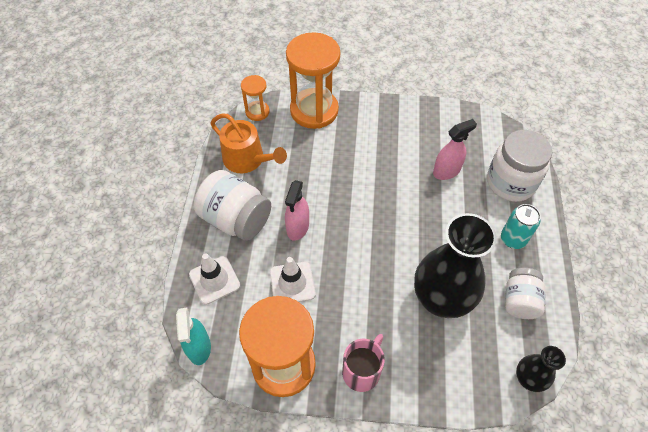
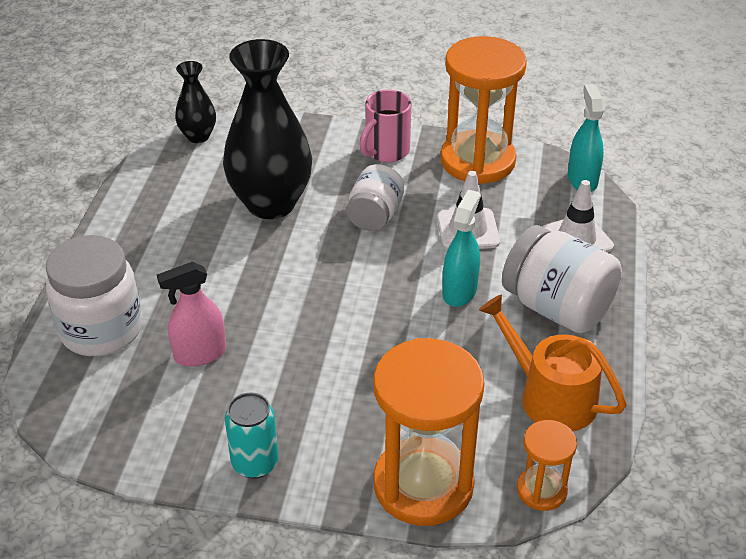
camera: 175 degrees left, 15 degrees down
pink spray bottle [285,180,309,241] -> turquoise spray bottle [442,190,480,307]
turquoise can [501,204,541,249] -> turquoise can moved to [225,392,278,479]
white jar [505,268,545,319] -> white jar moved to [347,164,405,231]

